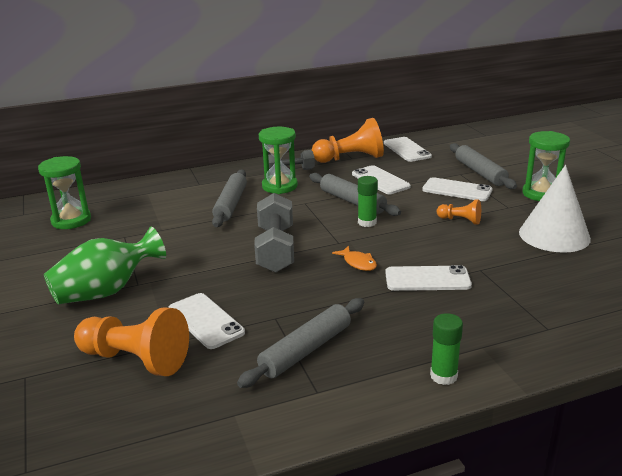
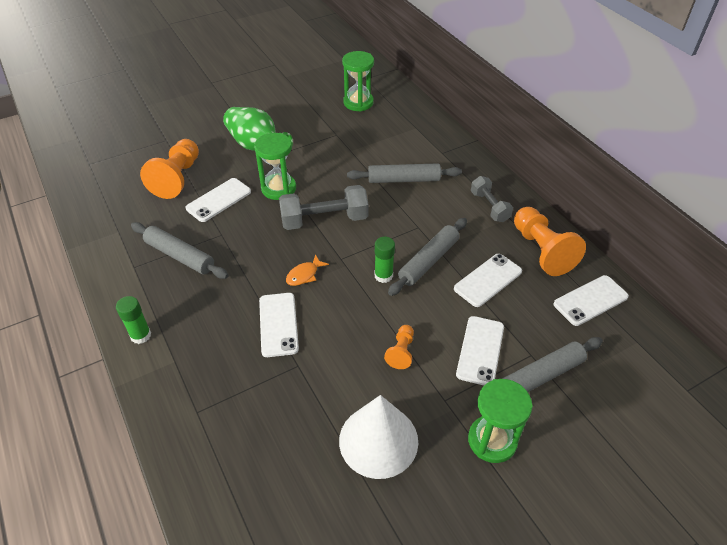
camera: 80 degrees right, 20 degrees up
green hourglass [259,127,298,194] -> green hourglass moved to [254,133,296,200]

